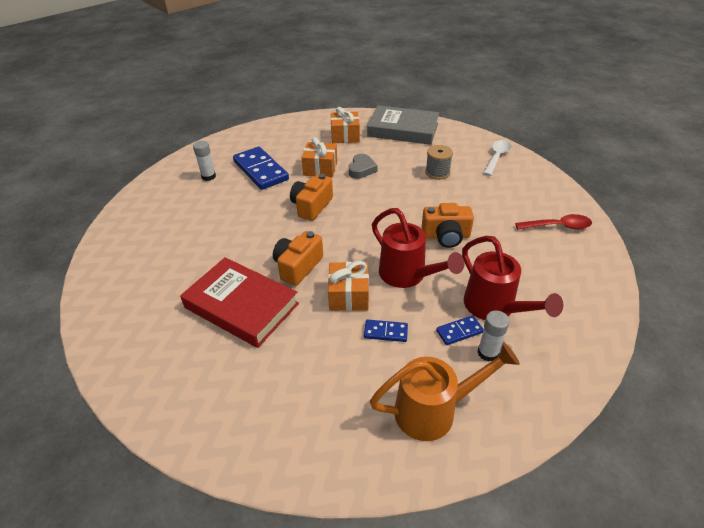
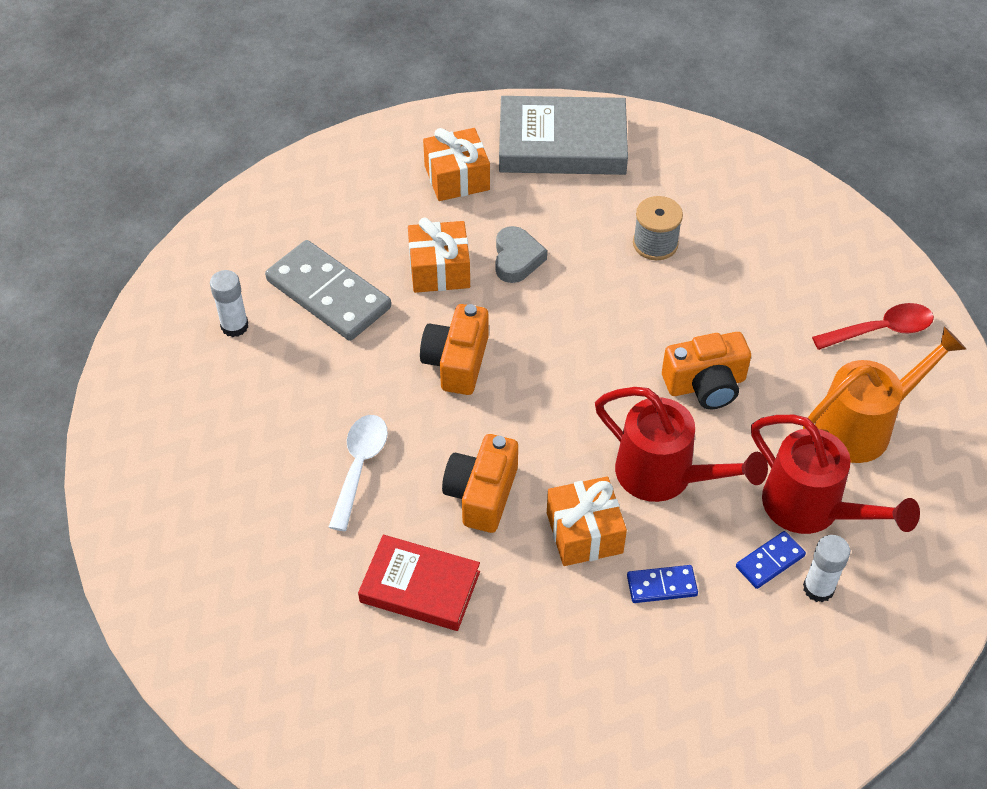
camera: 15 degrees left, 10 degrees up
red book [180,257,299,348] -> red book [358,535,480,631], size x0.66
blue domino [233,147,289,190] -> grey domino [265,240,391,341]
orange watering can [370,342,520,441] -> orange watering can moved to [803,327,966,463]
white spoon [483,140,512,176] -> white spoon moved to [329,415,388,531]

